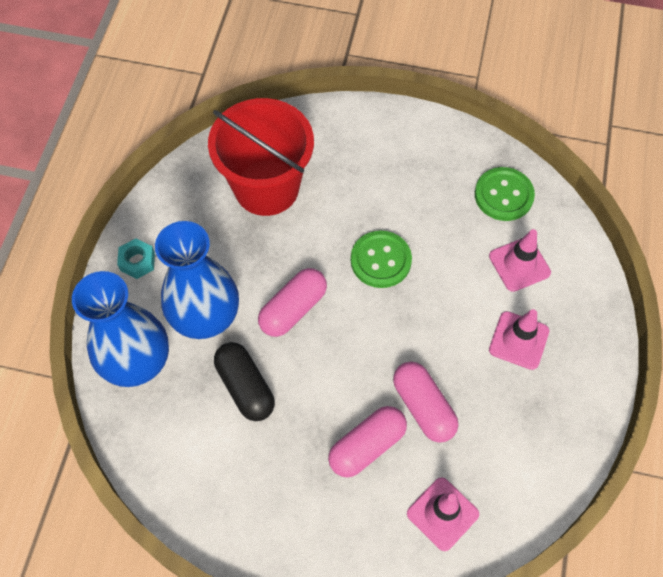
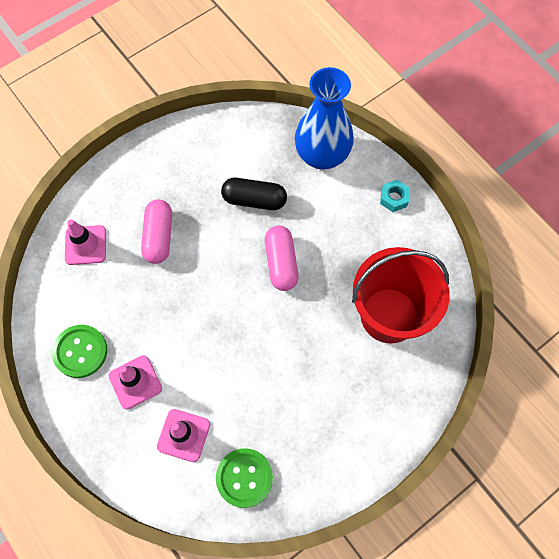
camera: 130 degrees right, 5 degrees up
blue vase [155,221,239,339] -> none
green button [351,231,412,288] -> green button moved to [52,325,107,378]
pink capsule [393,362,458,442] -> none

